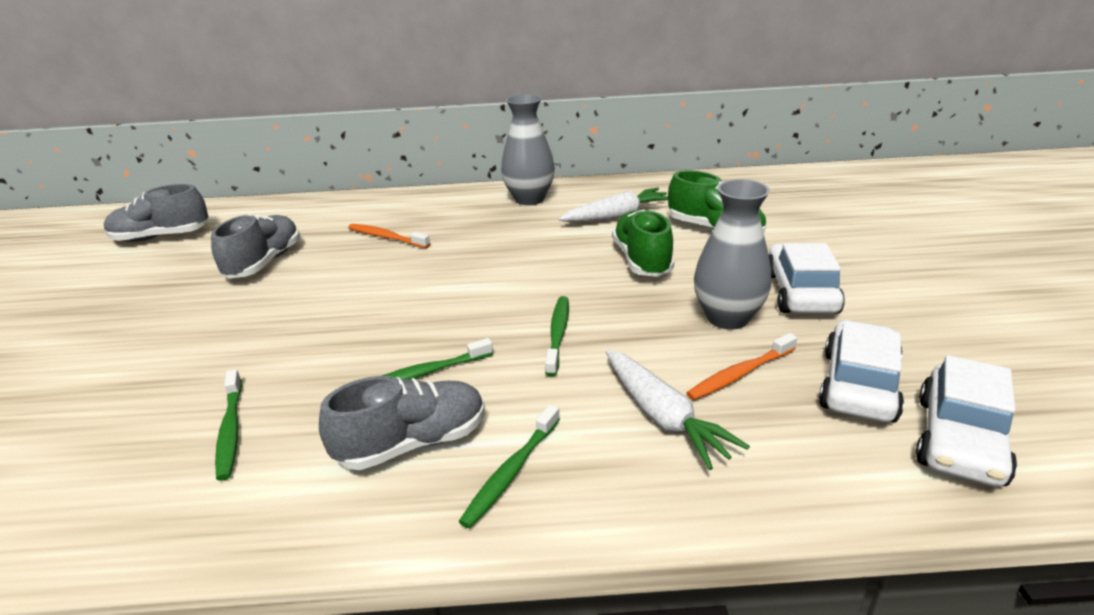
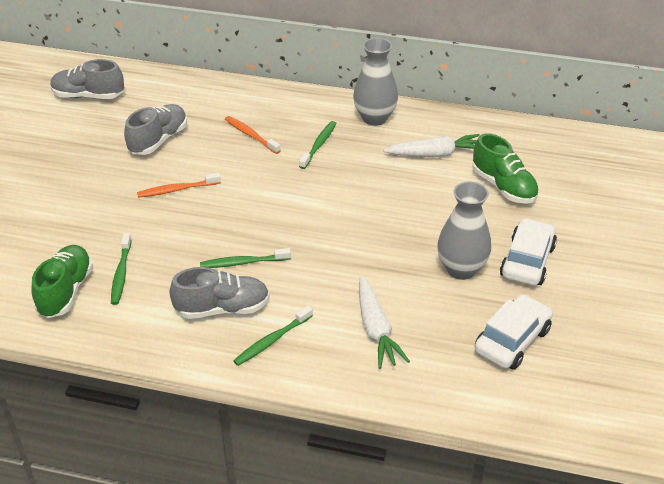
camera: 15 degrees right, 10 degrees up
green toothbrush [545,296,569,376] -> green toothbrush moved to [299,121,337,169]
green shoe [612,210,674,277] -> green shoe moved to [31,245,93,318]
orange toothbrush [686,333,797,400] -> orange toothbrush moved to [137,173,221,198]
white car [916,355,1017,487] -> none

